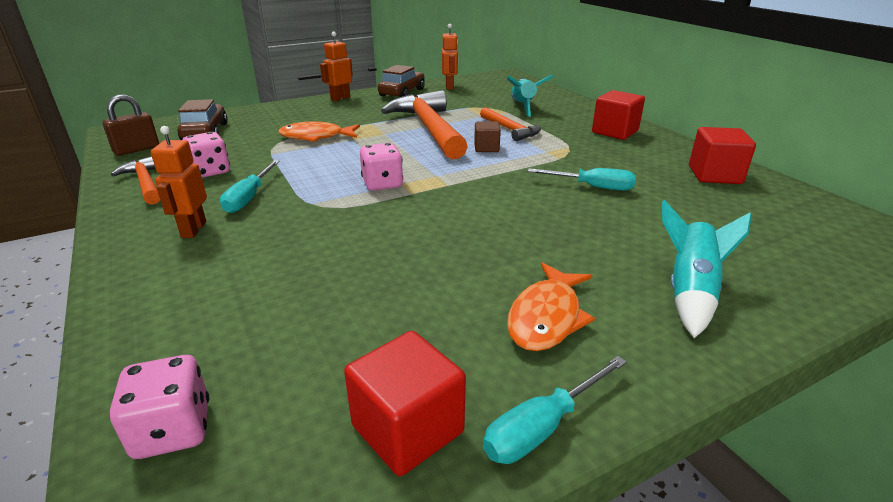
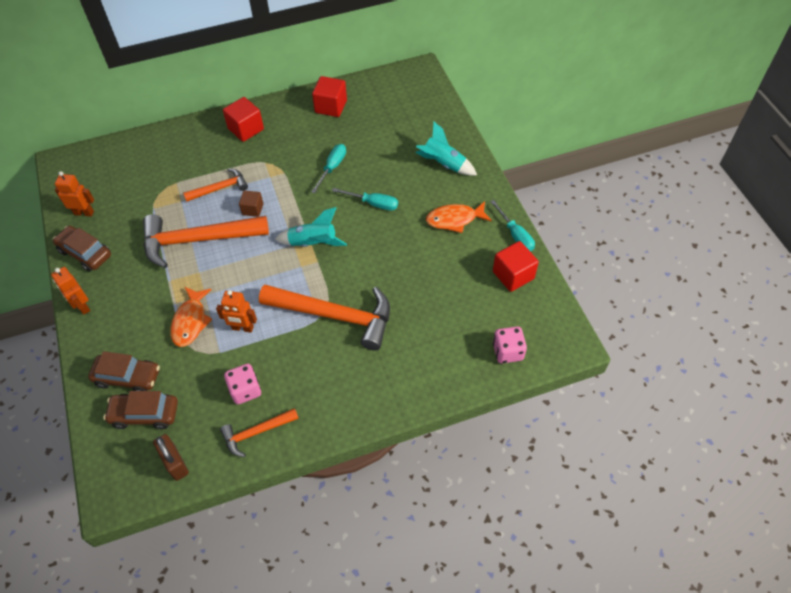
camera: 80 degrees left, 25 degrees up
orange robot [151,126,207,238] -> orange robot moved to [216,290,257,332]
turquoise screwdriver [220,160,280,213] -> turquoise screwdriver moved to [332,188,398,211]
pink dice [360,143,403,191] -> none
turquoise rocket [507,74,554,116] -> turquoise rocket moved to [275,207,347,247]
orange fish [507,262,595,351] -> orange fish turned 135 degrees clockwise [426,201,492,233]
none -> brown car [88,351,160,391]
none -> orange hammer [259,285,390,351]

